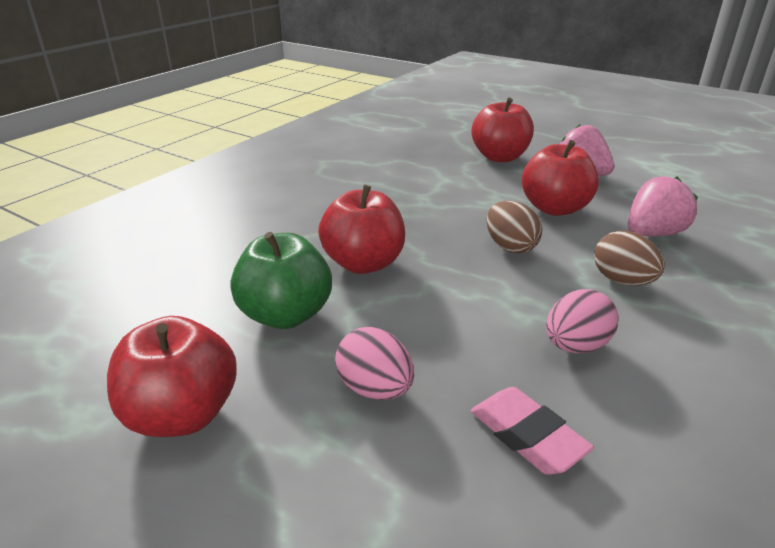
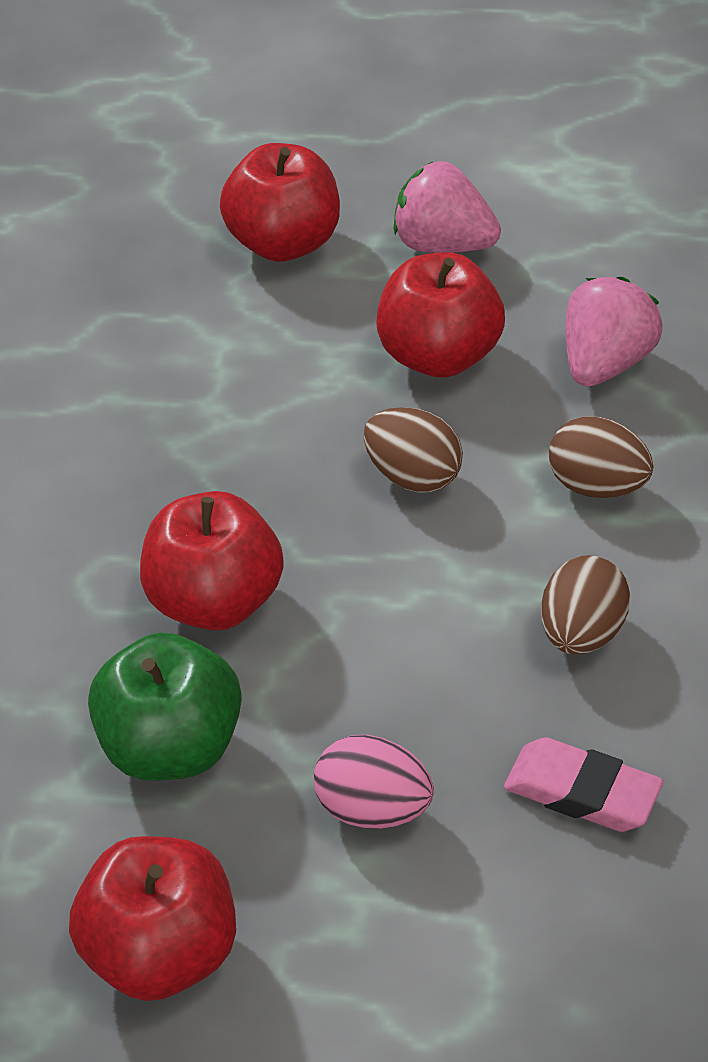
camera: 25 degrees left, 15 degrees up
pink egg [546,289,618,353] -> brown egg [541,555,630,654]

